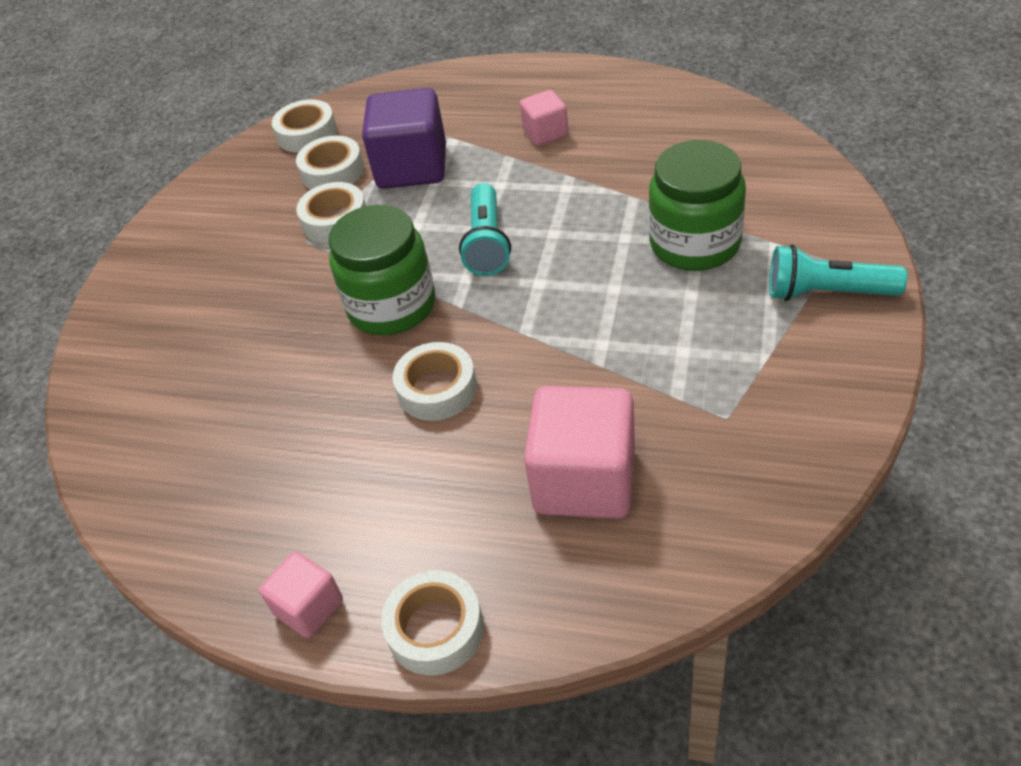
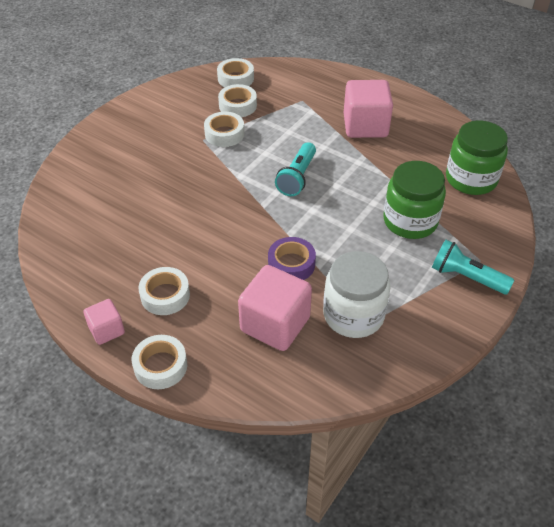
camera: 15 degrees right, 0 degrees up
green jar [329,205,435,335] -> green jar moved to [446,120,508,195]
purple cube [362,88,446,189] -> none
white tape [392,342,477,421] -> white tape moved to [138,267,190,315]
pink cube [520,90,569,146] -> pink cube [344,80,393,138], size x1.87
none -> purple tape [268,237,316,280]
none -> white jar [323,251,390,338]

